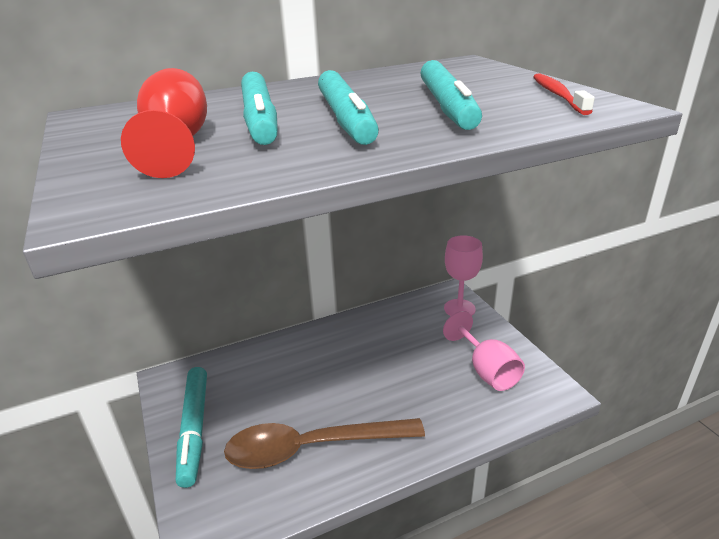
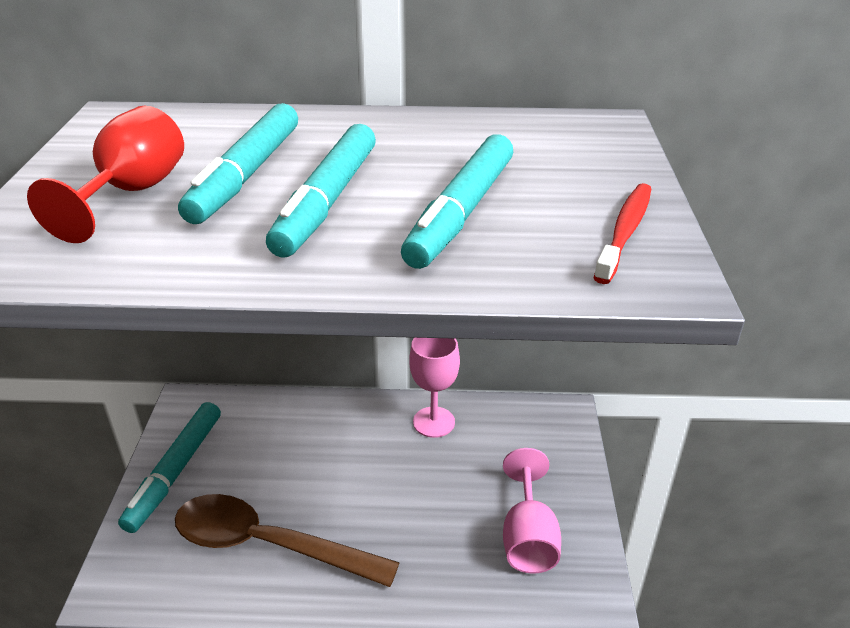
camera: 25 degrees right, 5 degrees up
pink goblet [444,235,483,316] -> pink goblet moved to [409,338,460,438]

